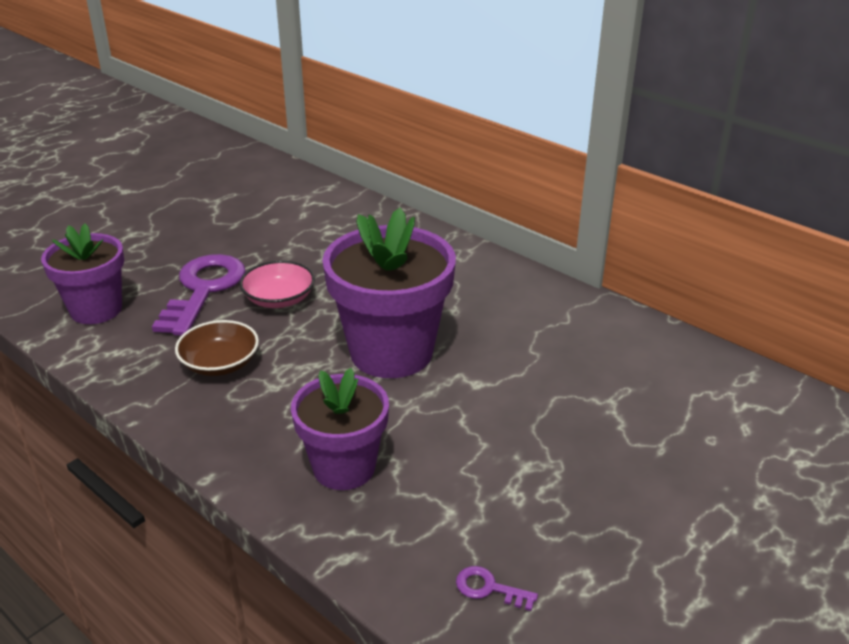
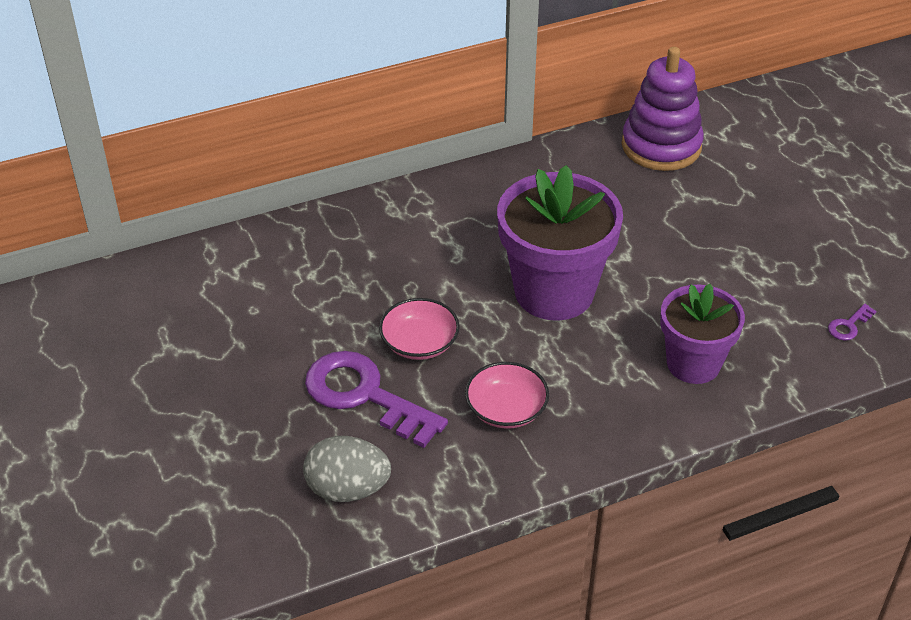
camera: 65 degrees left, 10 degrees up
purple flower pot [41,223,124,324] -> grey egg [303,436,391,502]
brown bowl [175,320,259,376] -> pink bowl [465,362,549,428]
none -> purple stacking toy [622,47,704,171]

